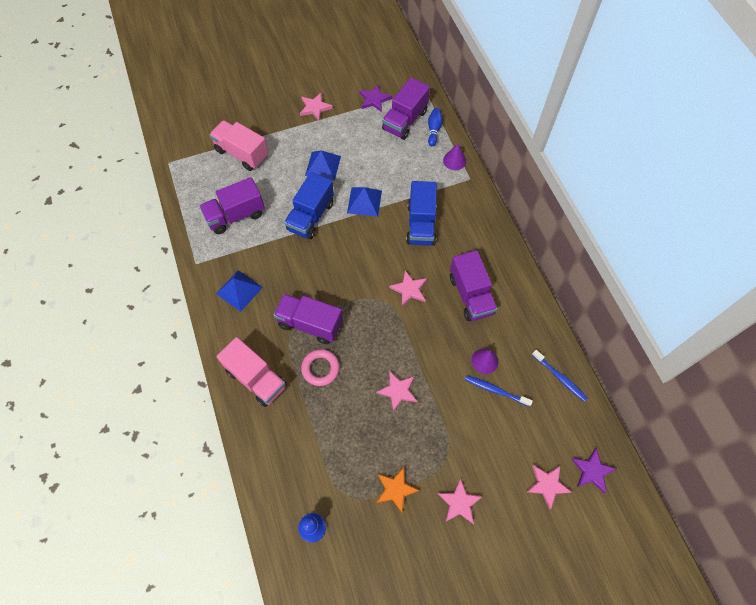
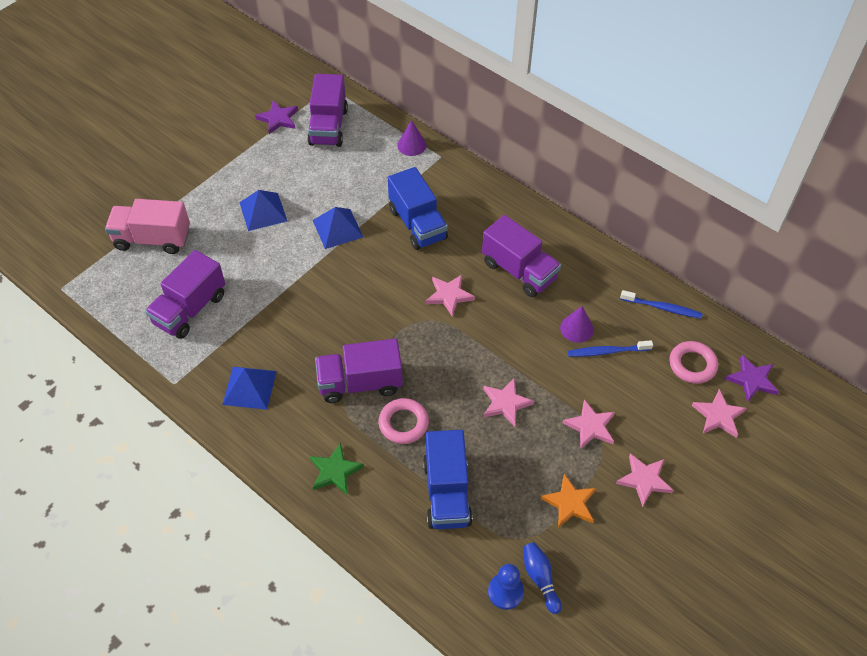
camera: 30 degrees left, 10 degrees down
pink truck [216,337,287,407] -> green star [309,443,364,495]
blue truck [284,172,334,239] -> blue truck moved to [423,430,473,529]
pink star [300,93,333,121] -> pink star moved to [563,399,615,449]
blue bowling pin [428,108,443,146] -> blue bowling pin moved to [523,542,562,614]
none -> pink ring [669,341,718,384]

